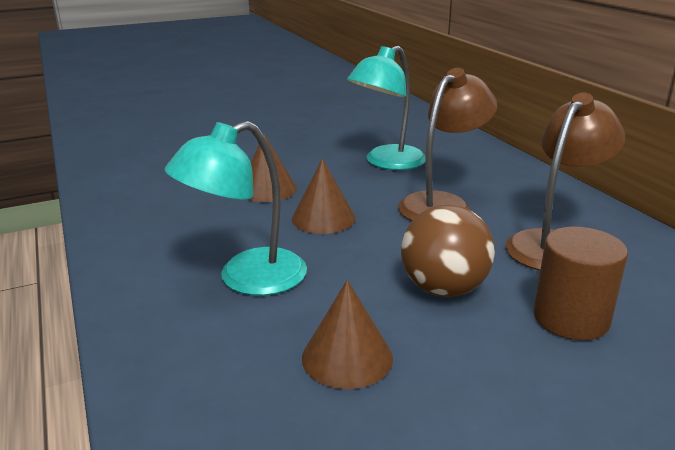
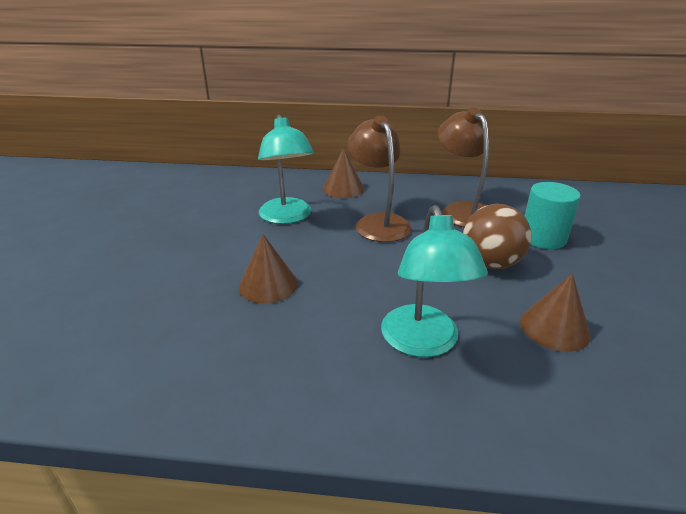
camera: 60 degrees left, 5 degrees up
brown cone [292,158,356,234] -> brown cone moved to [323,148,364,198]
brown cylinder [534,226,628,340] -> turquoise cylinder [525,182,581,249]

